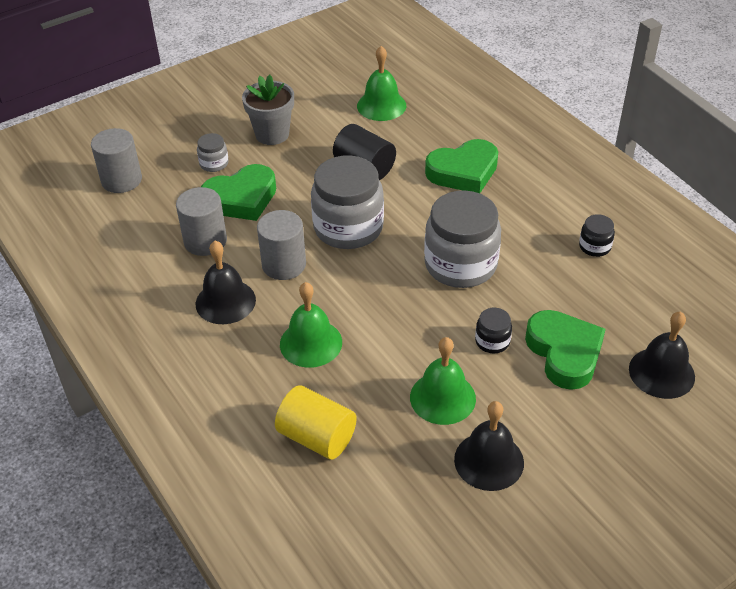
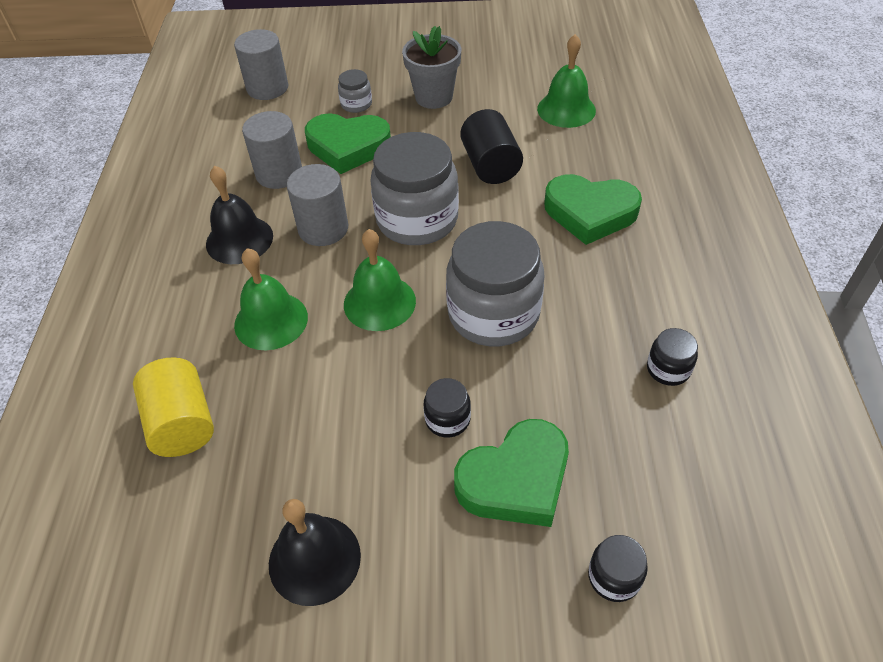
camera: 35 degrees right, 5 degrees up
green bell [410,337,476,425] -> green bell moved to [344,229,416,331]
green heart [525,310,606,390] -> green heart turned 45 degrees clockwise [454,419,569,527]
black bell [629,312,695,399] -> black jar [588,535,648,602]

